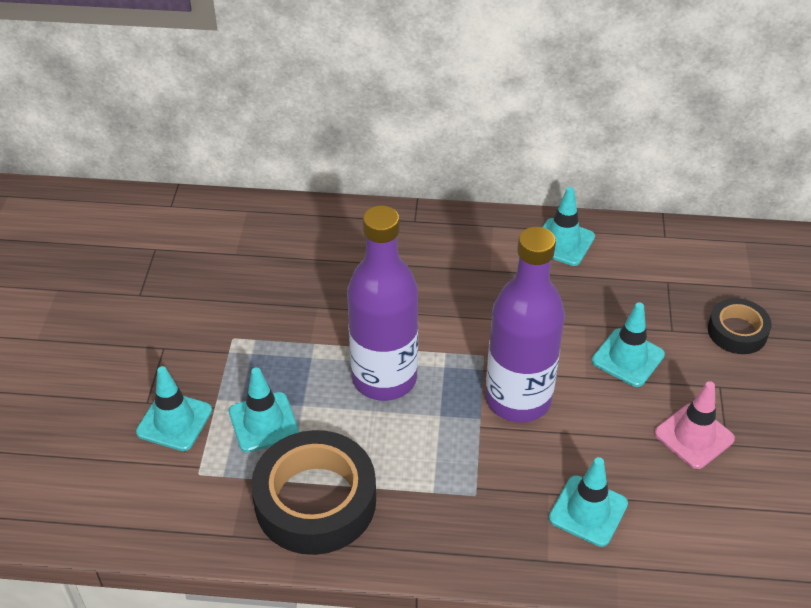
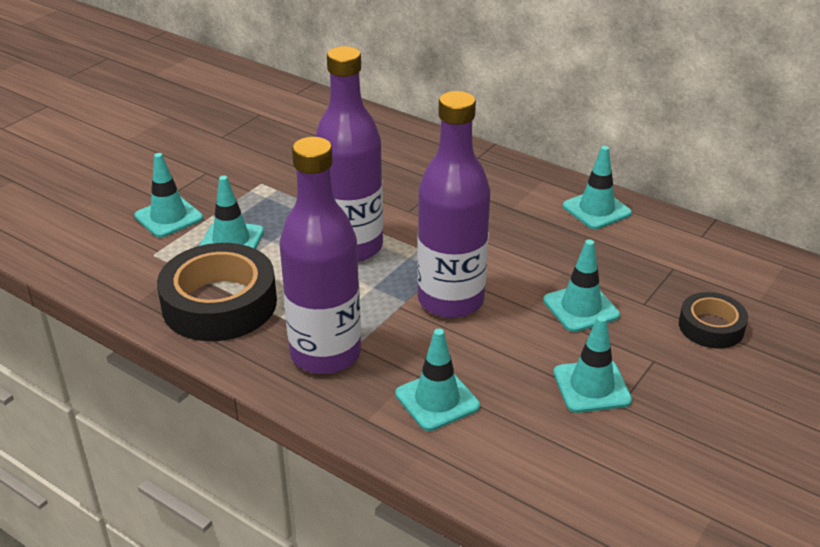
camera: 30 degrees right, 10 degrees down
pink traffic cone [655,381,735,469] -> turquoise traffic cone [553,315,632,413]
none -> purple bottle [279,137,361,374]

